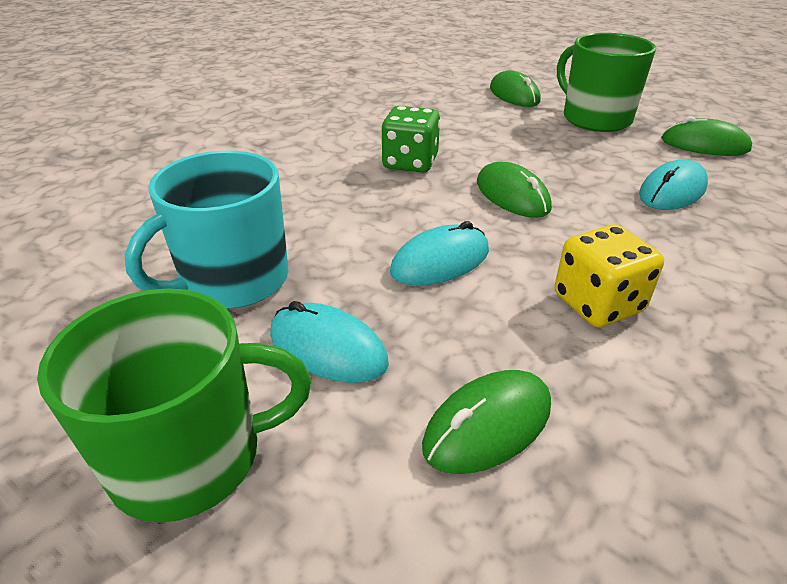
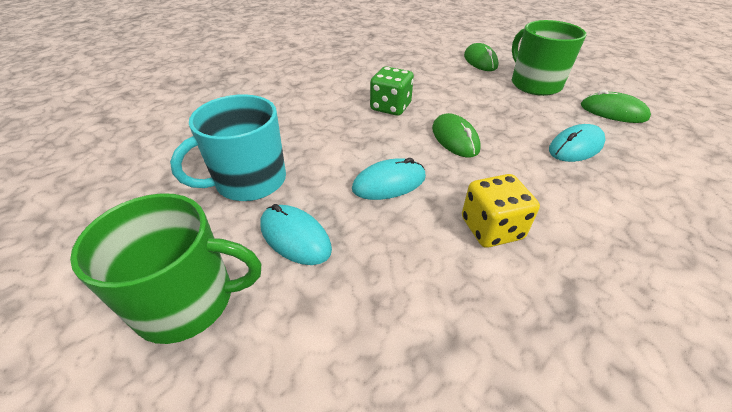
camera: 10 degrees right, 5 degrees up
green mouse [422,370,551,474] -> none

